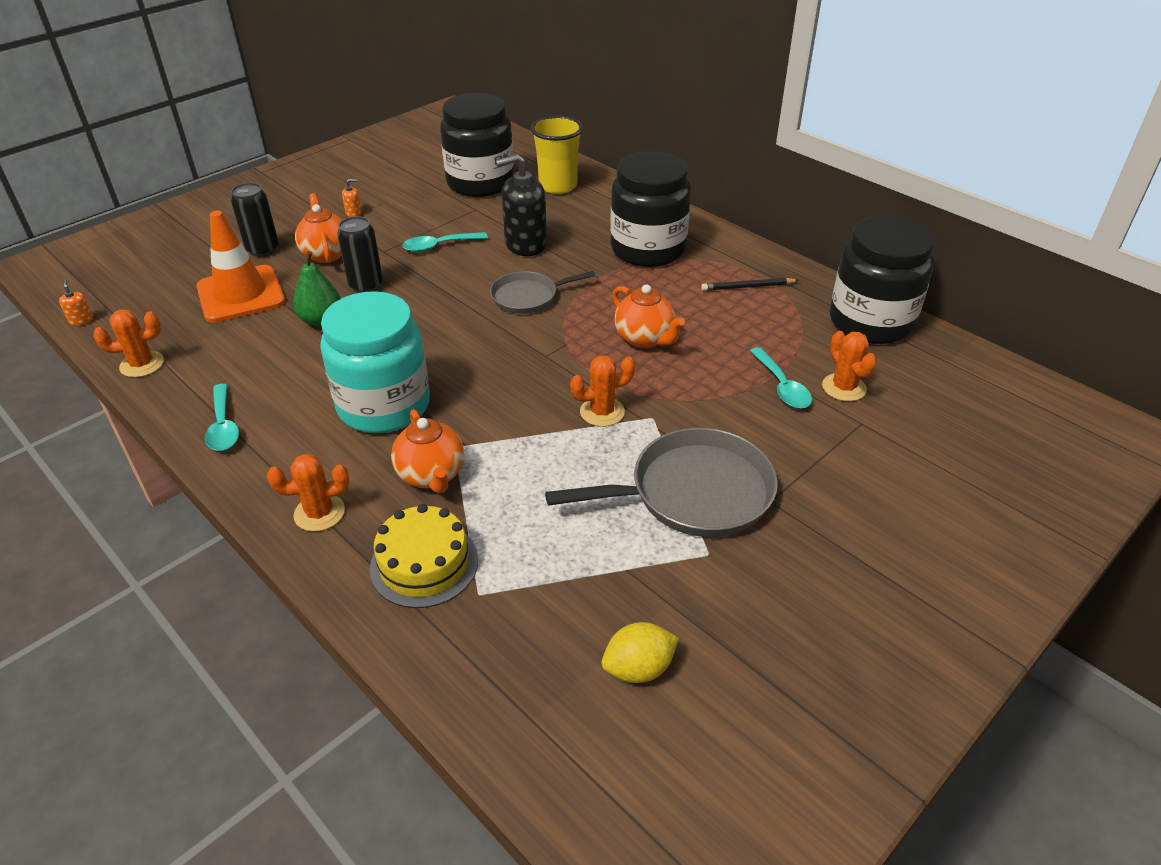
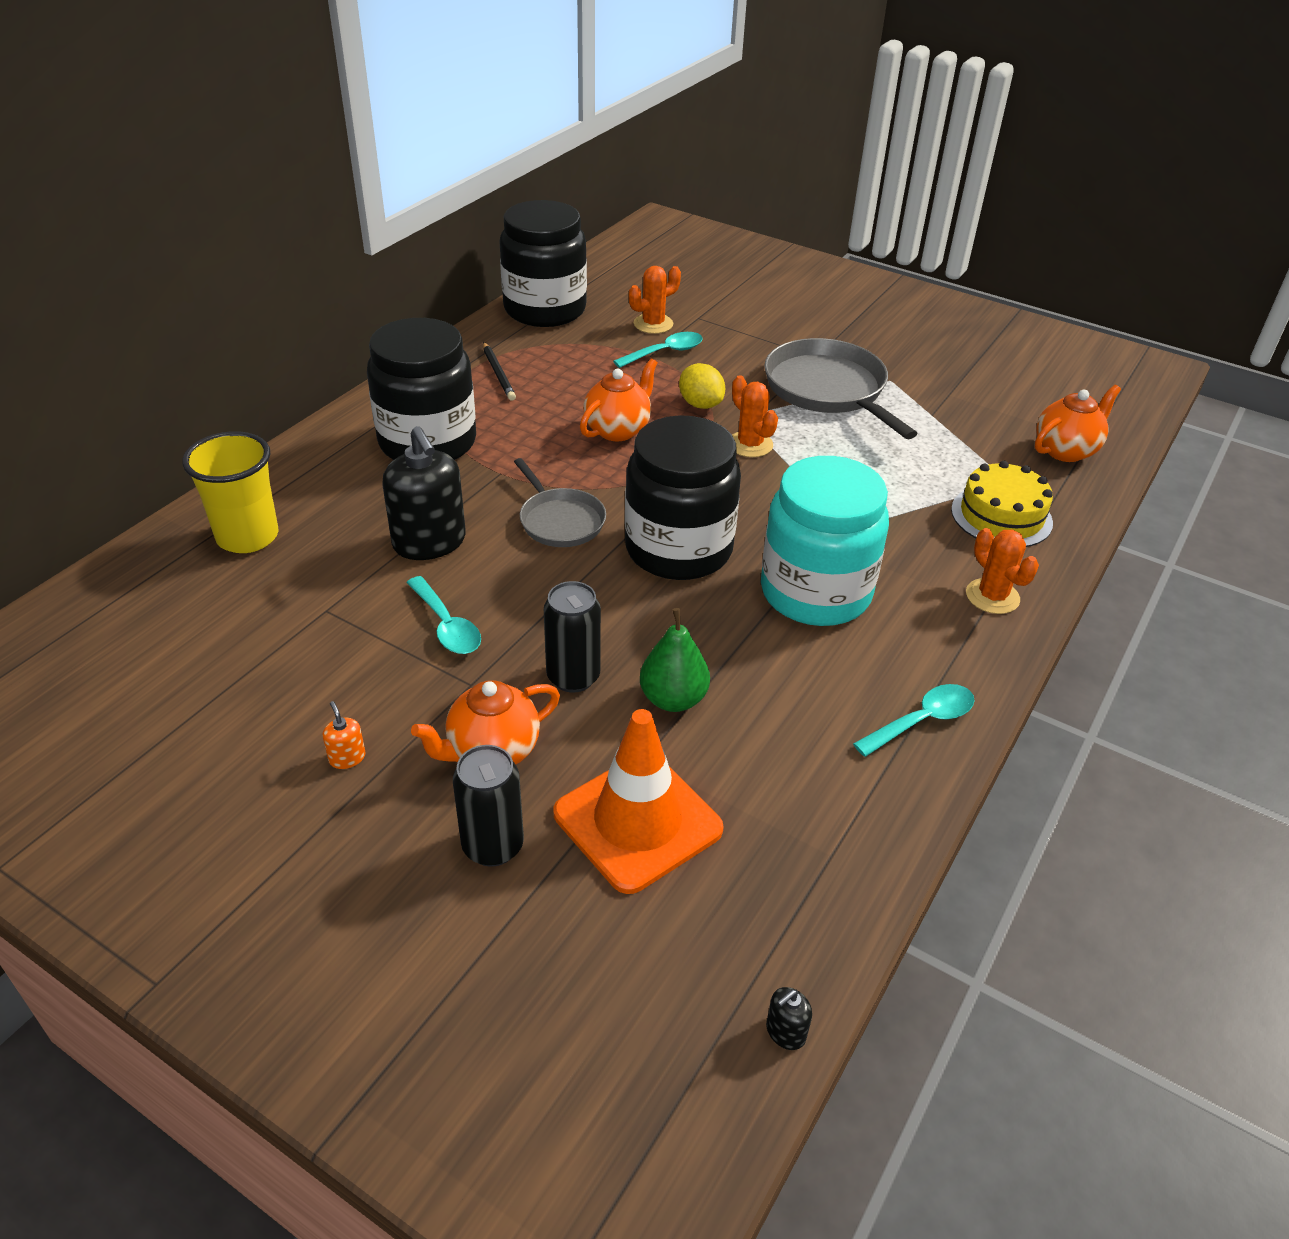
camera: 105 degrees left, 0 degrees up
orange soap dispenser [59,280,93,326] -> black soap dispenser [766,987,812,1050]
orange cactus [93,310,164,377] -> none
orange teapot [391,409,464,493] -> orange teapot moved to [1035,385,1121,462]
black jar [440,93,514,197] -> black jar moved to [625,415,741,580]
yellow lemon [602,622,679,683] -> yellow lemon moved to [679,363,725,409]

